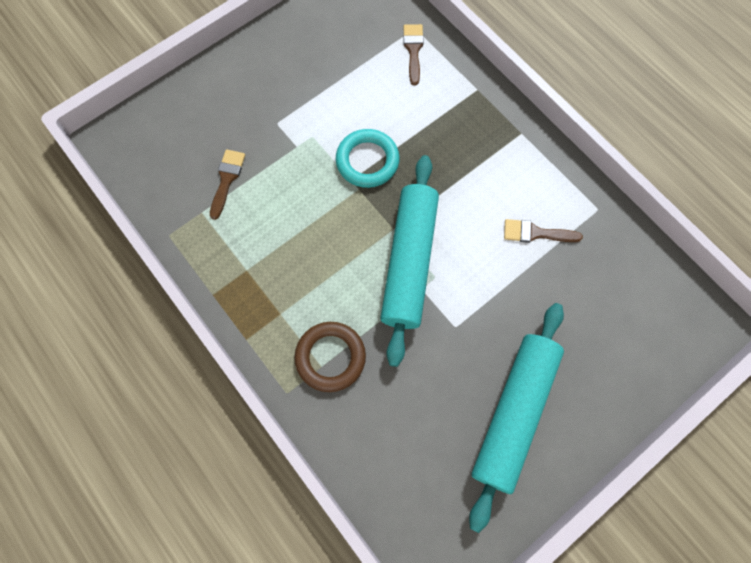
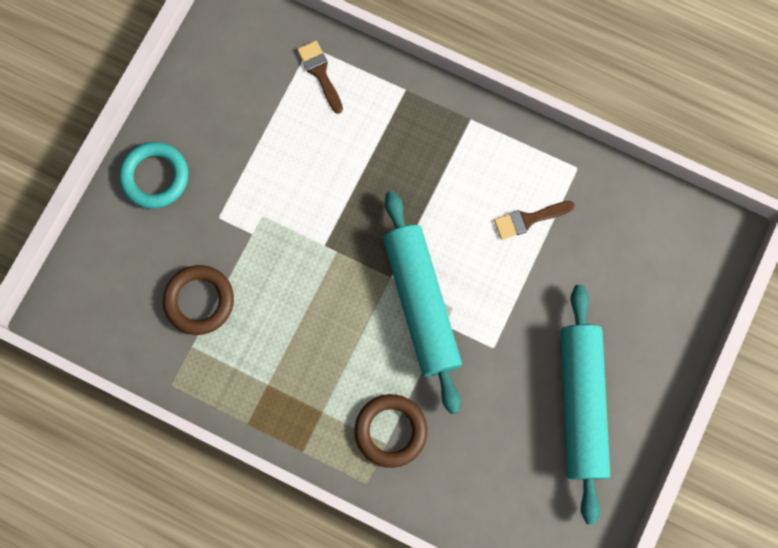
camera: 25 degrees left, 5 degrees up
brown brush [210,149,245,220] -> brown ring [163,265,234,335]
turquoise ring [336,129,400,188] -> turquoise ring moved to [119,142,188,208]

